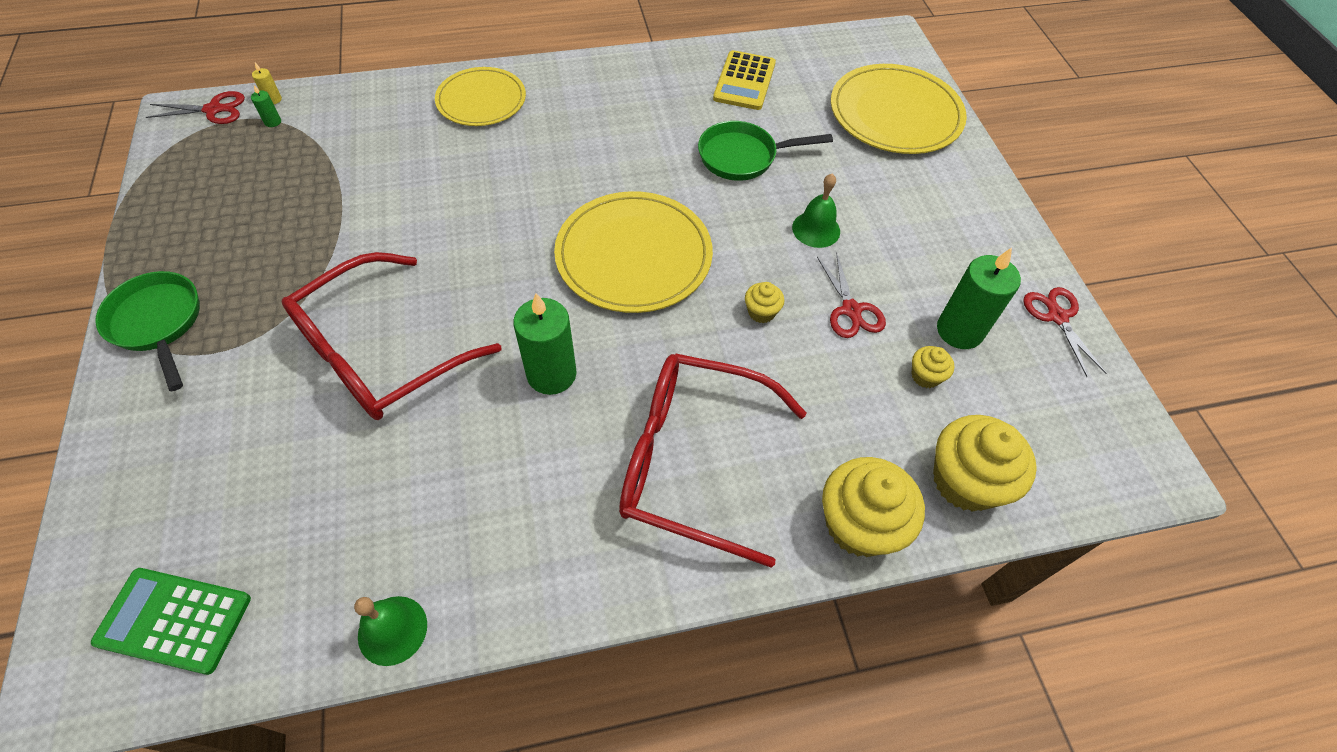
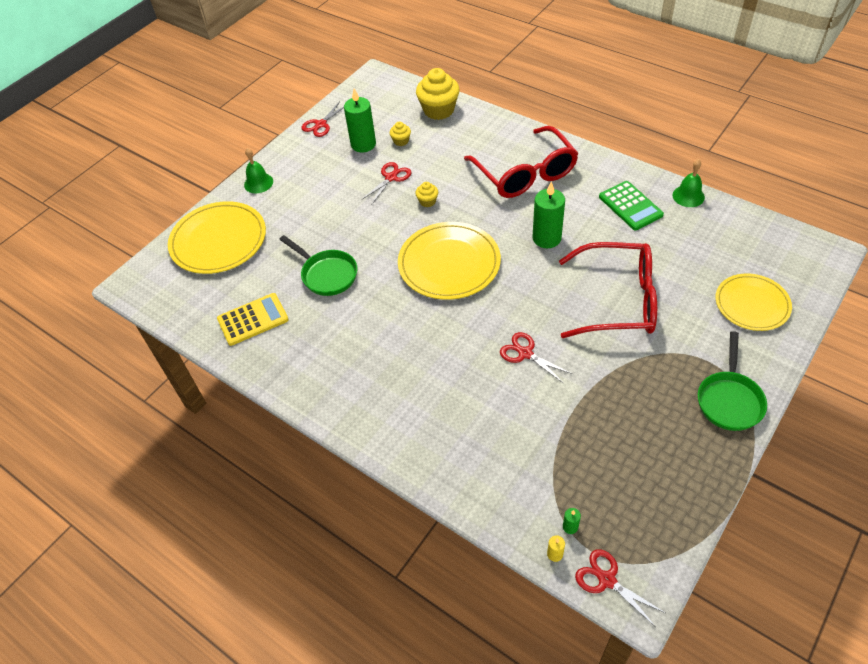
camera: 125 degrees left, 5 degrees down
green calculator [91,568,251,675] -> green calculator moved to [599,181,664,230]
yellow plate [435,67,526,126] -> yellow plate moved to [715,274,792,331]
green bell [792,174,840,248] -> green bell moved to [244,148,273,193]
yellow cupcake [822,457,925,557] -> none
none -> red scissors [500,332,572,384]

